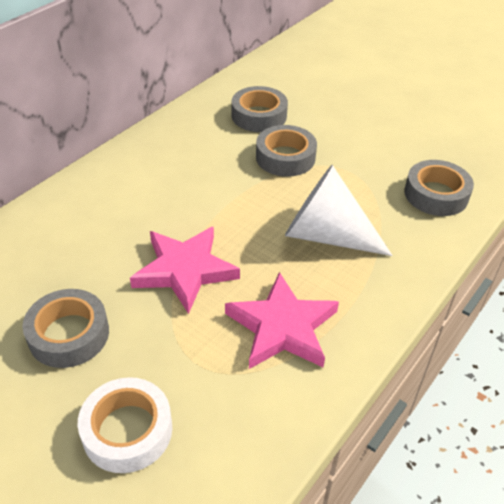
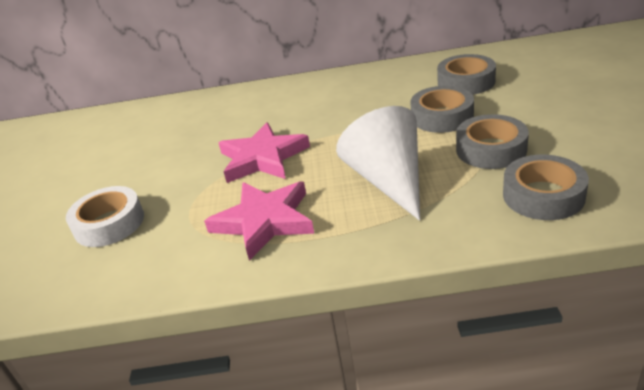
camera: 55 degrees right, 10 degrees down
grey tape [22,289,109,368] -> grey tape moved to [456,114,529,169]

